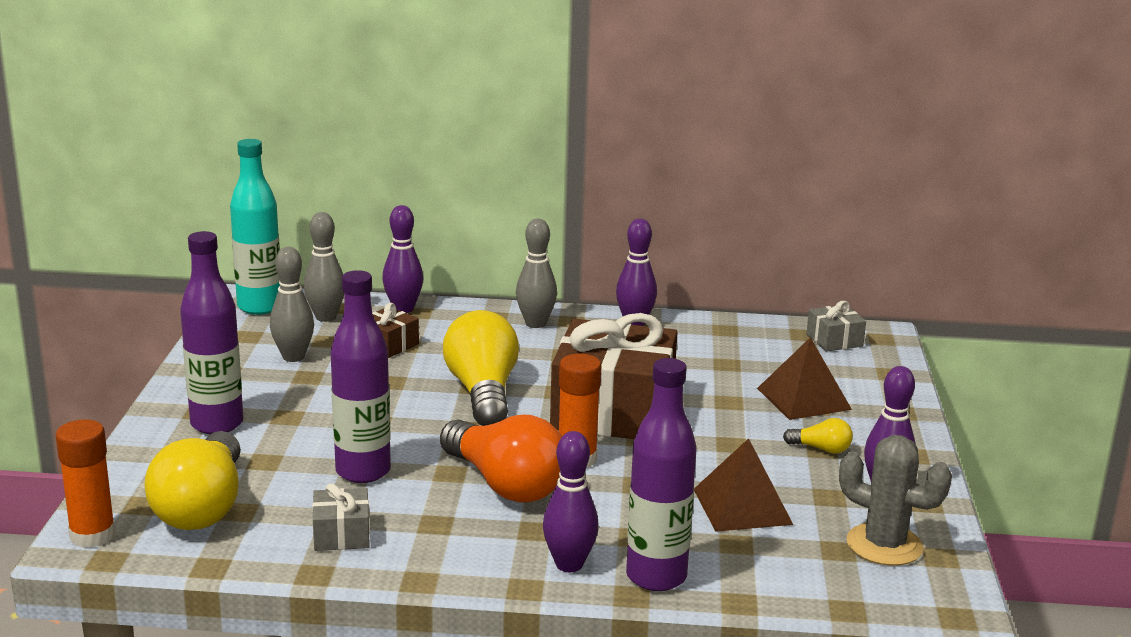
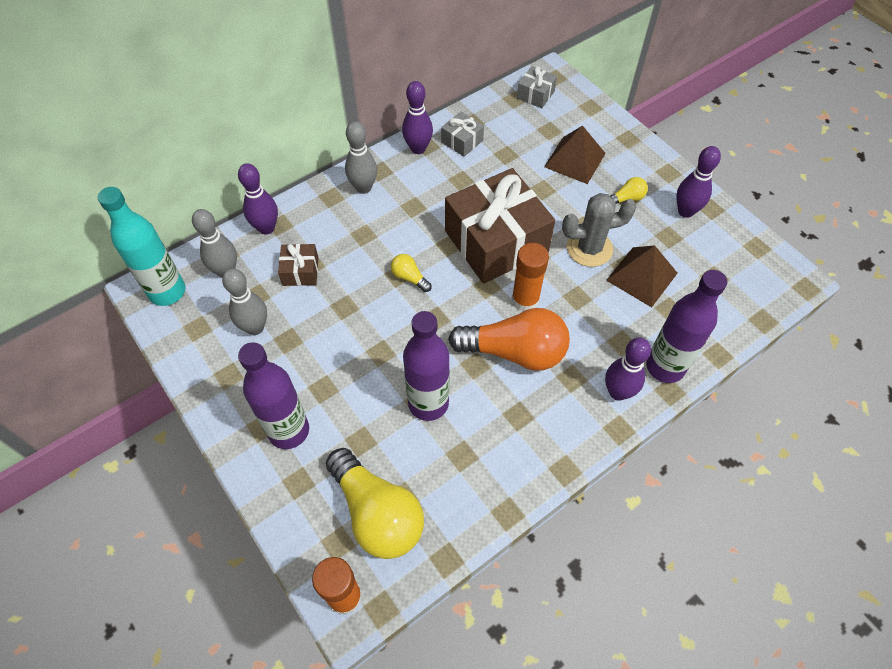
camera: 40 degrees left, 35 degrees up
grey gift [312,483,370,551] -> grey gift moved to [441,111,484,157]
yellow light bulb [443,310,519,426] -> yellow light bulb [391,254,432,292], size x0.44
grey cactus [839,435,952,566] -> grey cactus moved to [562,193,636,267]

